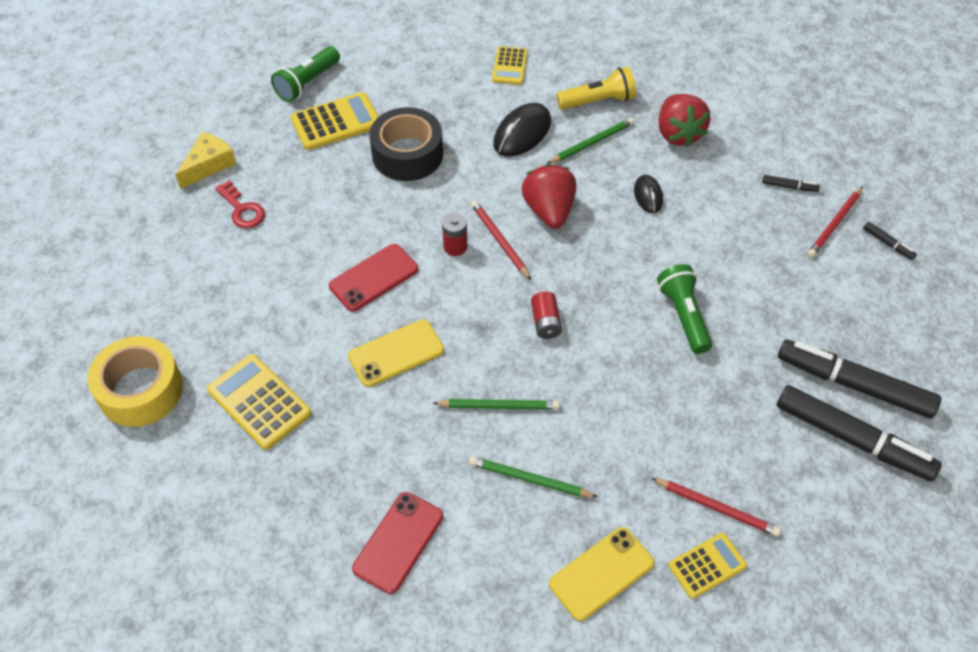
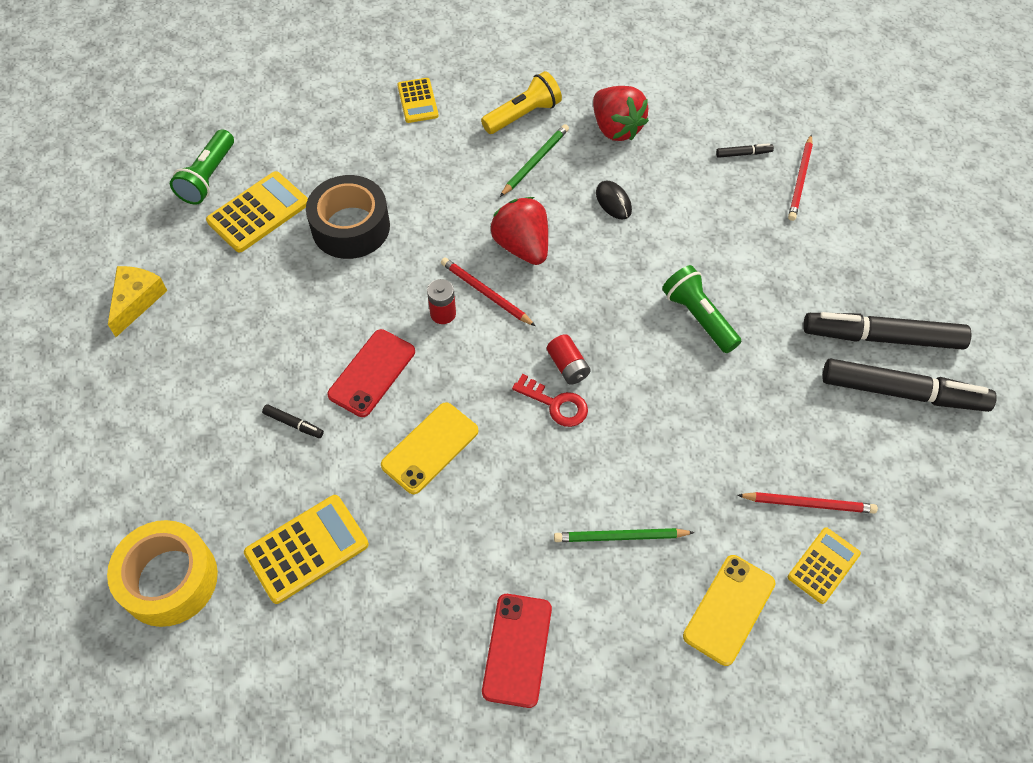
camera: 20 degrees left, 5 degrees up
yellow calculator [207,354,311,450] -> yellow calculator turned 120 degrees clockwise [244,495,369,604]
red key [215,180,265,228] -> red key moved to [512,374,588,427]
green pencil [433,399,560,410] -> none
black mouse [493,103,551,157] -> none
black marker [863,222,917,260] -> black marker moved to [262,404,324,438]

